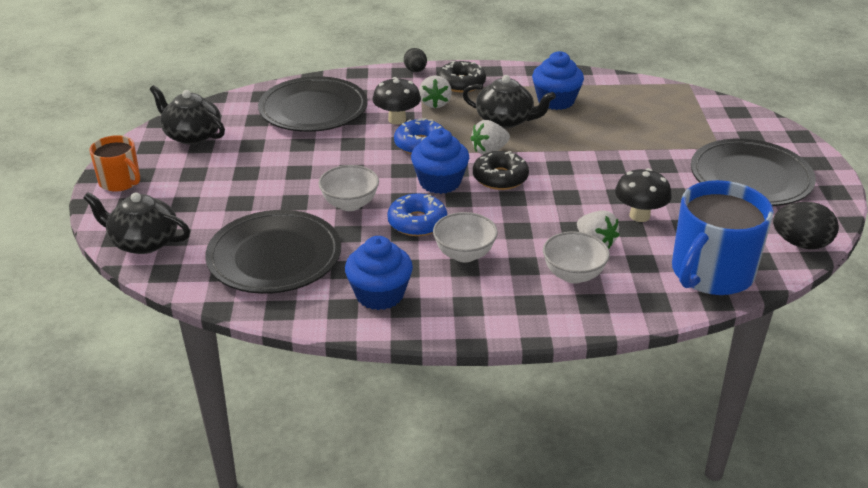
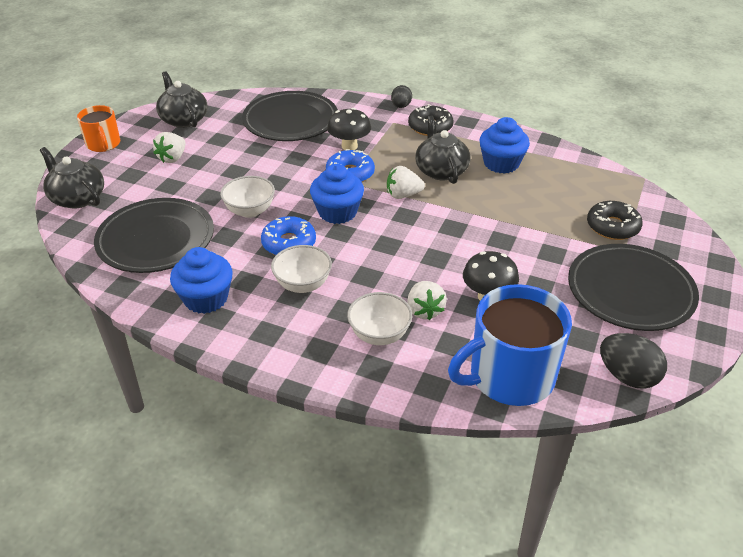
camera: 25 degrees right, 5 degrees up
white strawberry [419,75,452,108] -> white strawberry moved to [153,132,186,163]
black teapot [462,75,556,128] -> black teapot turned 150 degrees counterclockwise [415,116,470,184]
black donut [473,151,529,190] -> black donut moved to [587,201,643,240]

